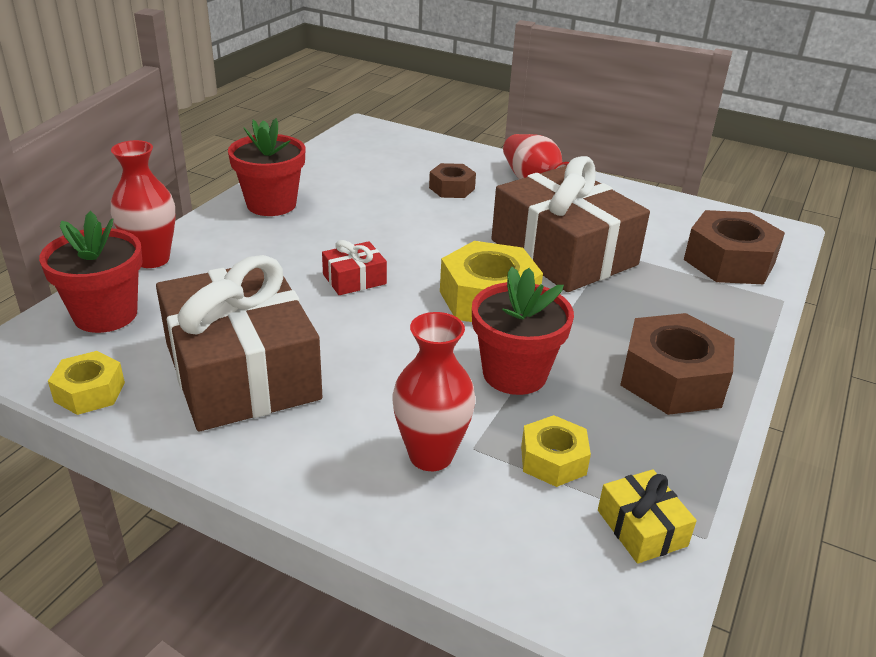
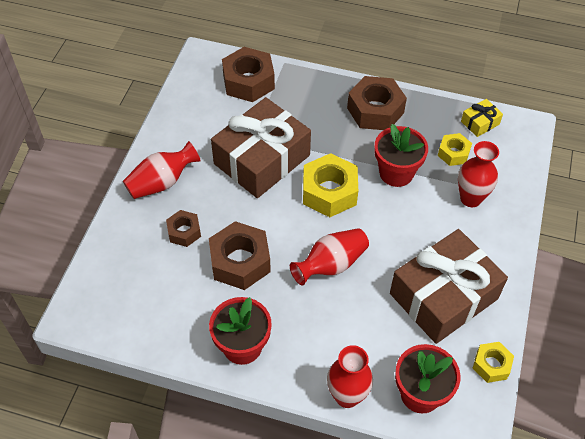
camera: 100 degrees left, 20 degrees up
red gift [322,240,387,295] -> red vase [290,228,369,286]
none -> brown nut [209,221,271,290]

